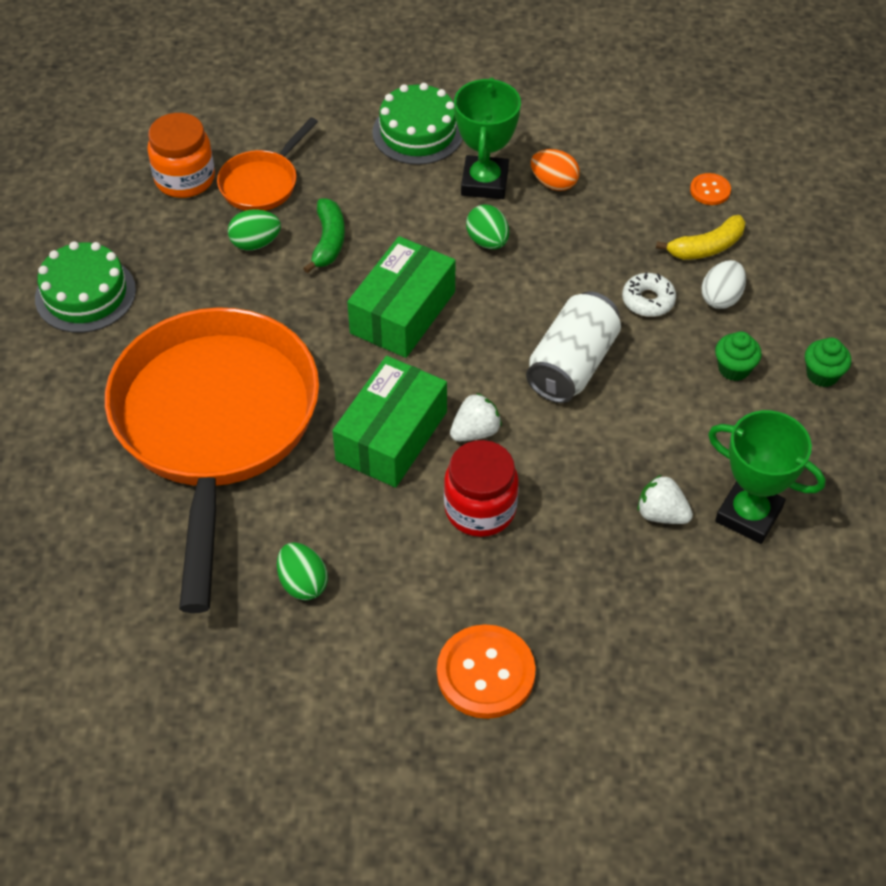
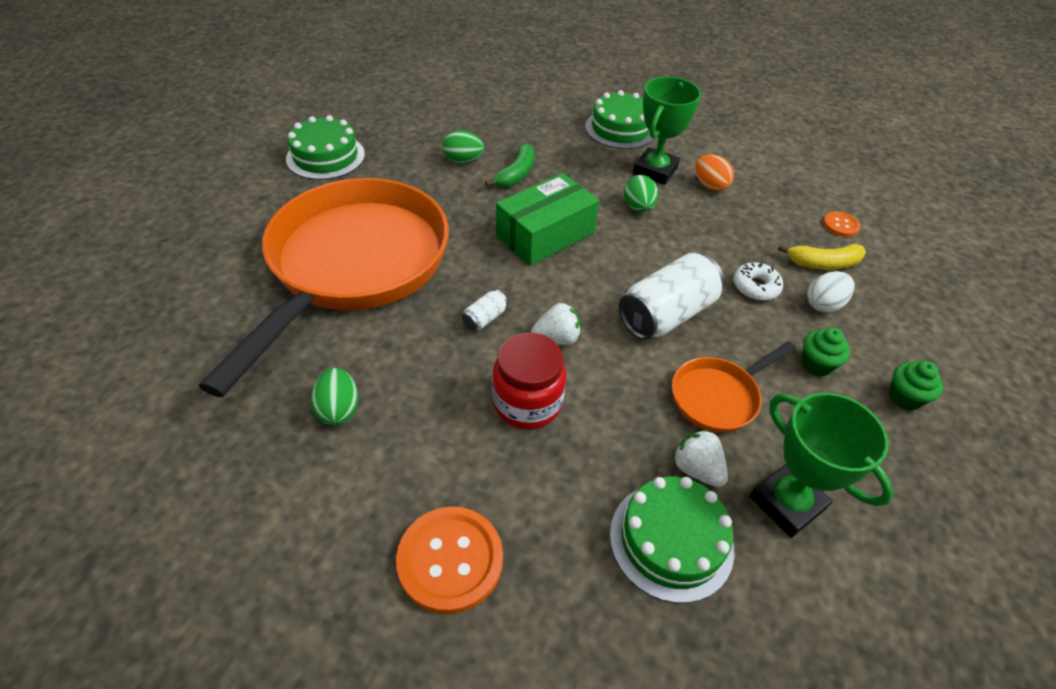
camera: 20 degrees right, 5 degrees down
orange jar [147,113,215,198] -> none
orange pan [217,117,318,211] -> orange pan moved to [672,341,796,433]
green box [332,356,447,488] -> white can [462,290,508,331]
none -> green cake [610,476,734,603]

